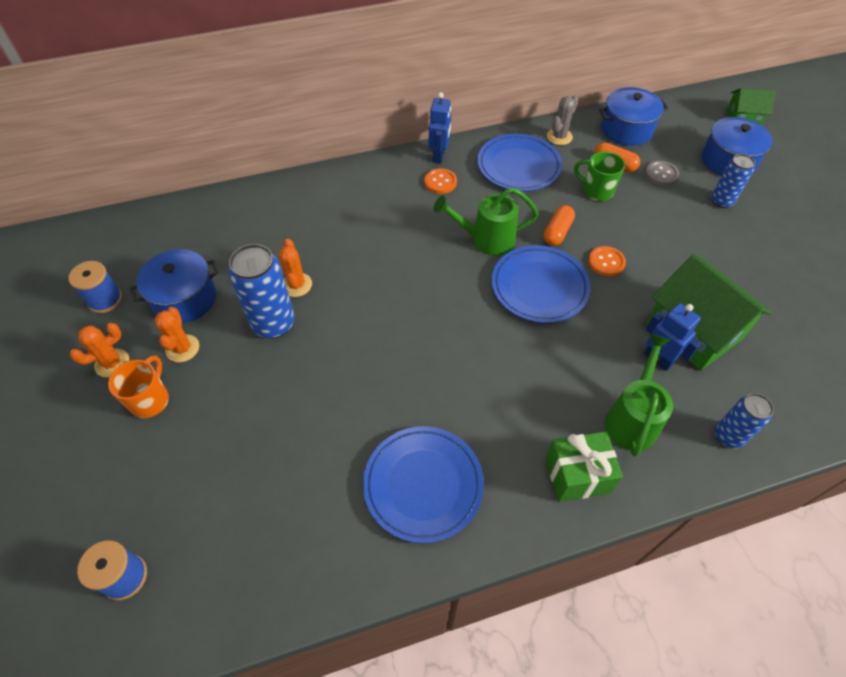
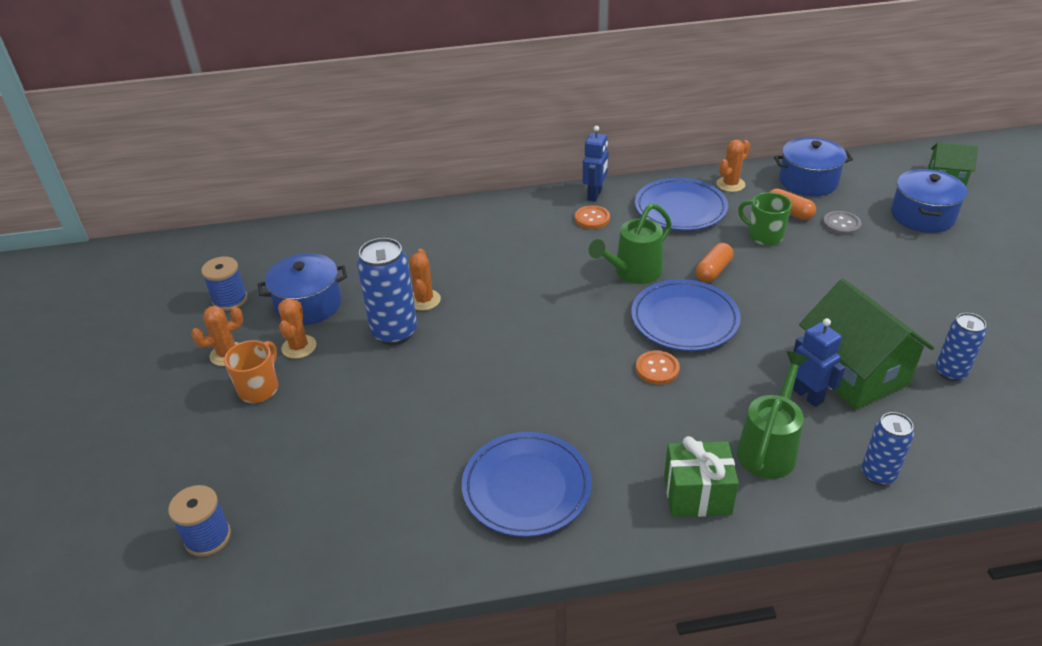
camera: 10 degrees right, 15 degrees down
green watering can [434,187,539,256] -> green watering can turned 45 degrees counterclockwise [589,203,672,284]
grey cactus [547,95,578,145] -> orange cactus [716,140,750,192]
orange button [588,246,626,276] -> orange button moved to [636,351,680,384]
blue can [711,154,755,208] -> blue can moved to [936,313,986,381]

